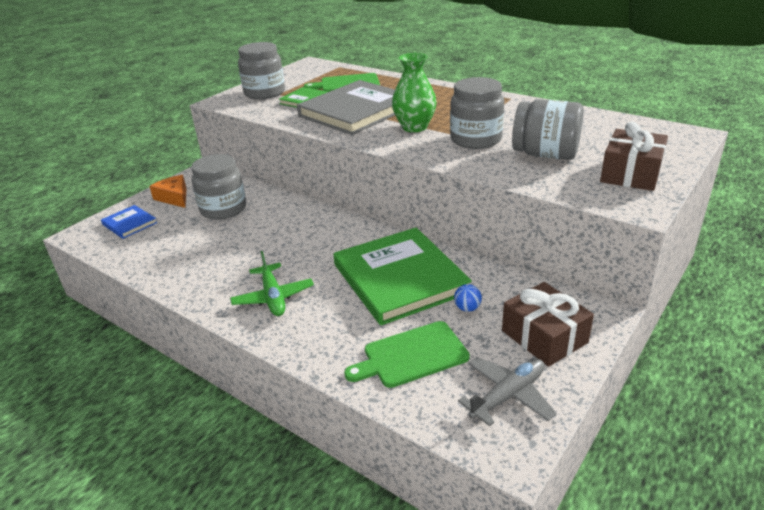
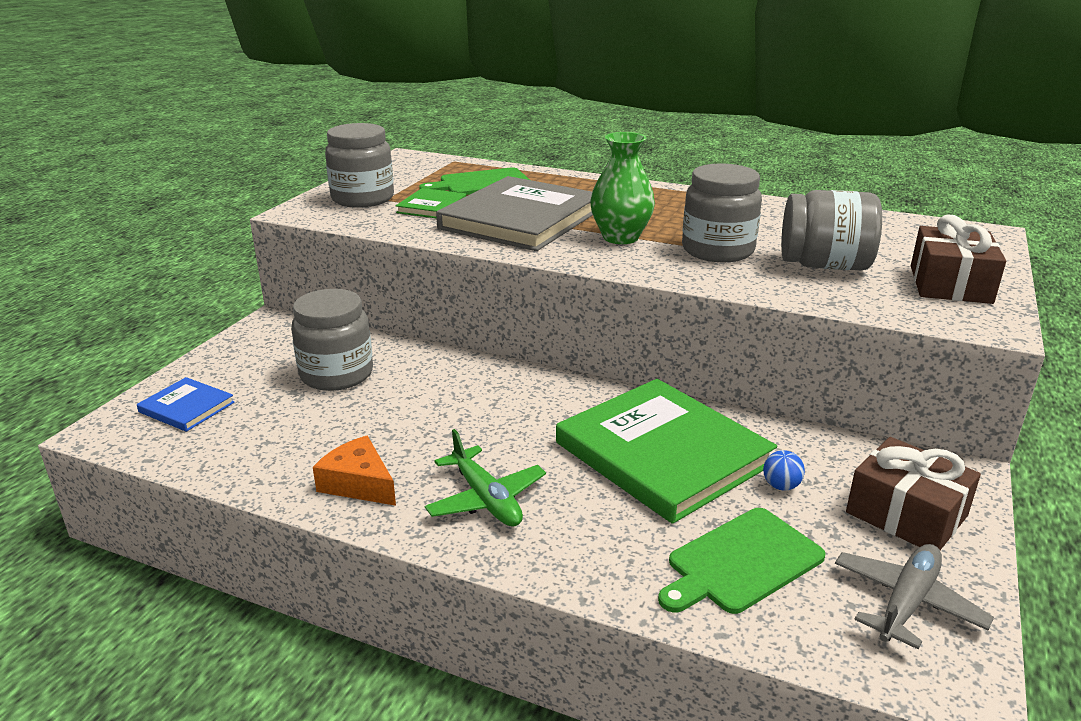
camera: 15 degrees left, 5 degrees down
orange cheese [149,175,186,208] -> orange cheese moved to [313,436,396,506]

